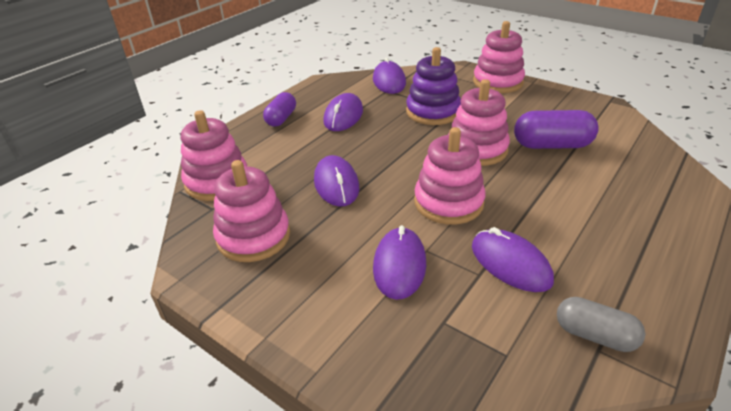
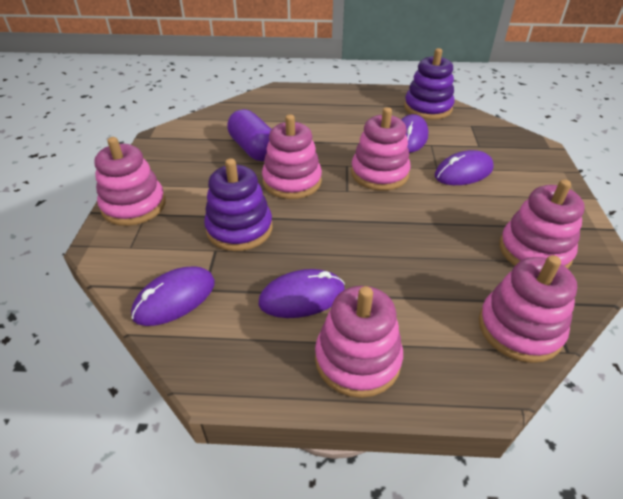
camera: 125 degrees left, 5 degrees up
purple capsule [263,92,296,127] -> pink stacking toy [315,286,403,398]
purple mouse [314,155,359,206] -> none
grey capsule [557,297,645,352] -> purple stacking toy [404,48,455,120]

